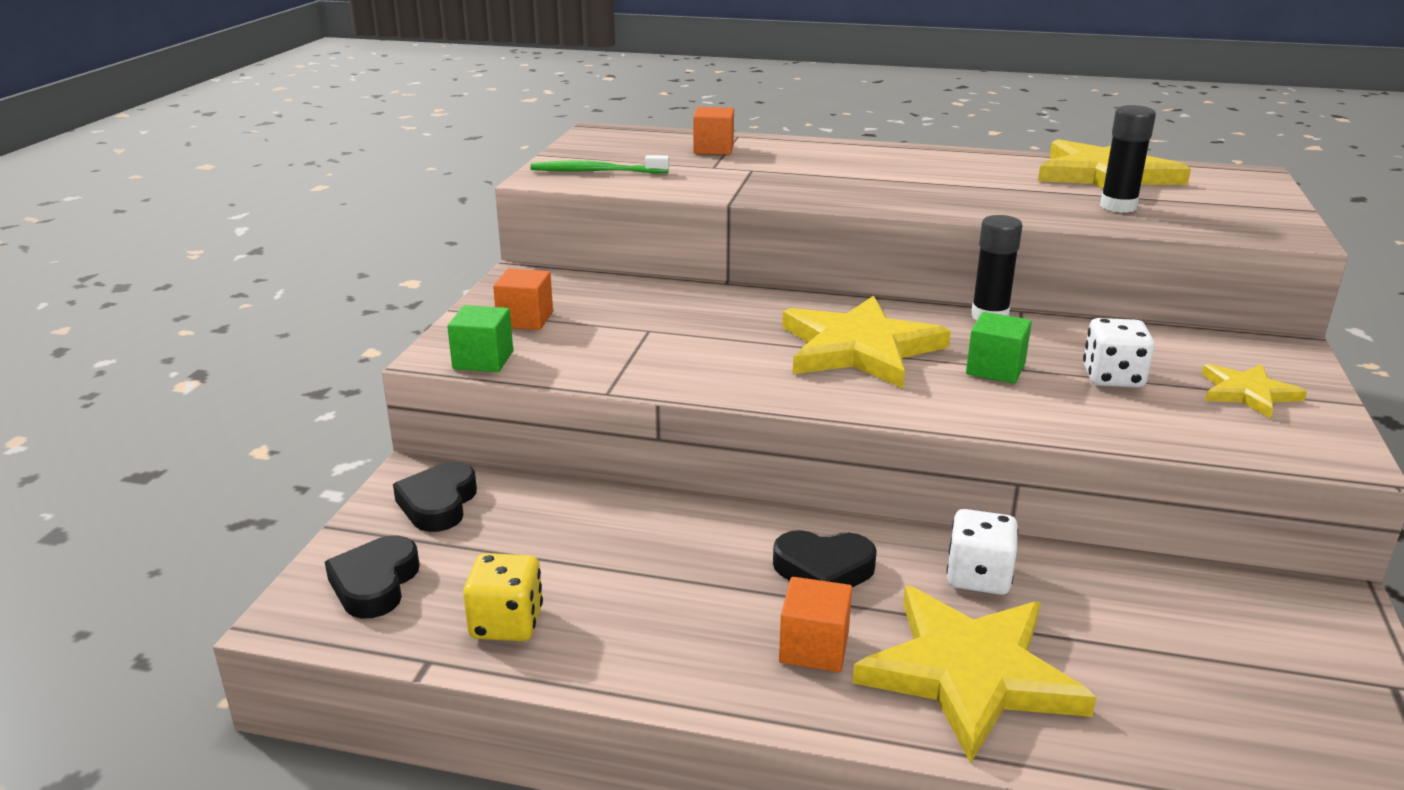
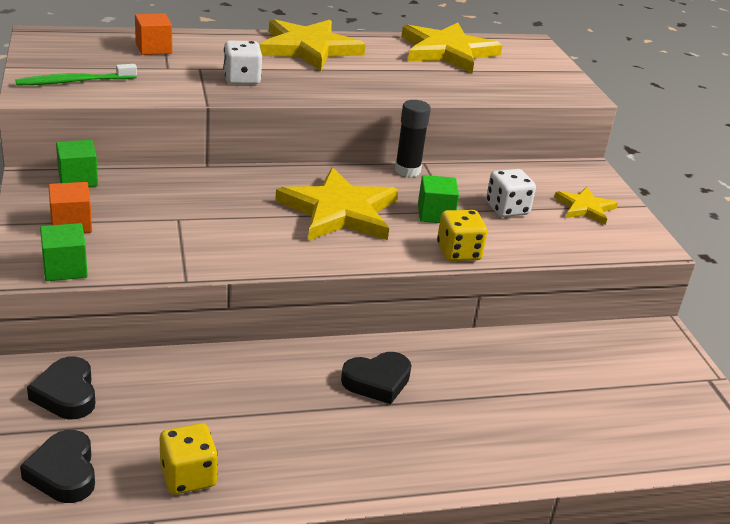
camera: 30 degrees left, 5 degrees up
orange cube [779,577,852,672] -> none
yellow star [852,586,1097,763] -> yellow star moved to [260,19,366,71]
white dice [947,509,1018,595] -> white dice moved to [223,40,262,84]
black glue stick [1100,105,1156,213] -> none
none -> green cube [56,140,98,187]
none -> yellow dice [437,210,487,261]

